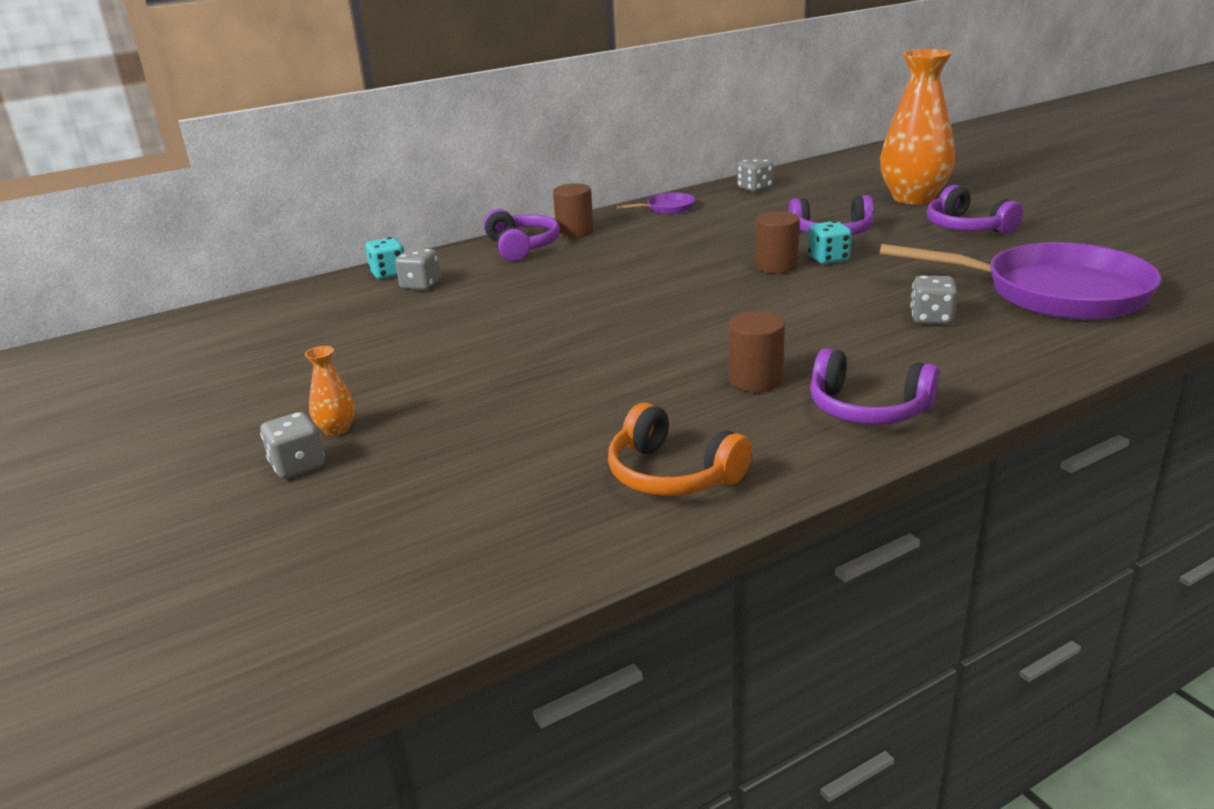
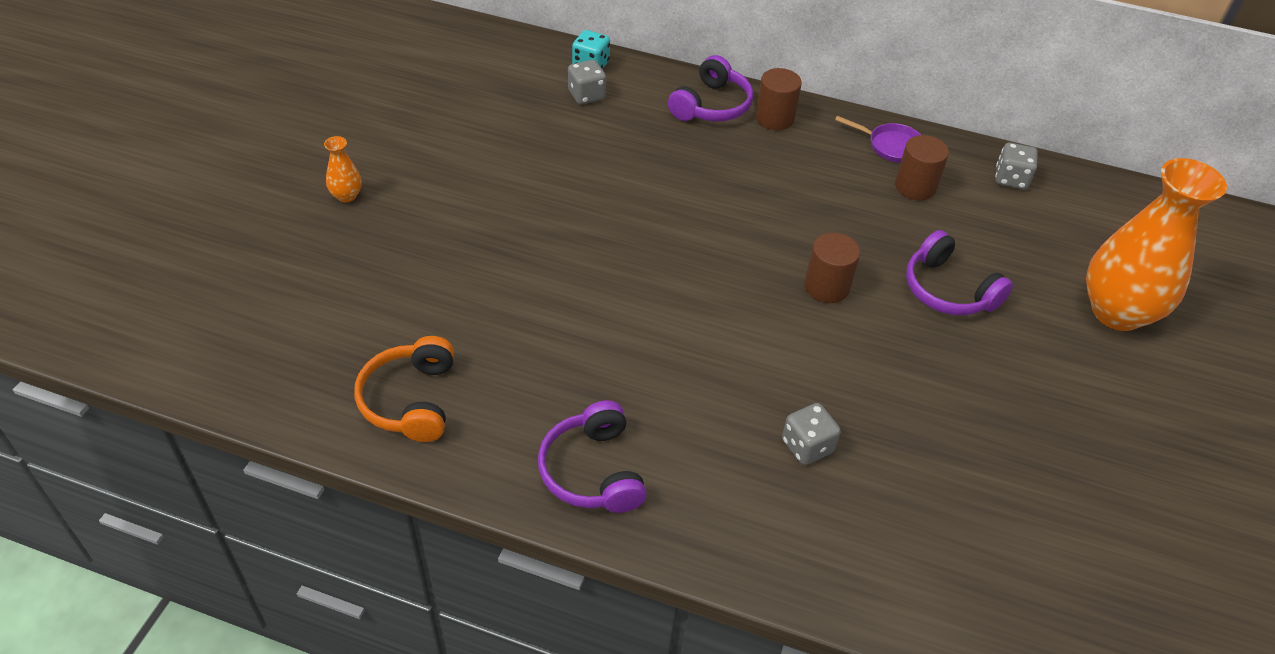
camera: 45 degrees right, 20 degrees up
grey dice [260,412,325,479] -> none
brown cylinder [729,311,785,392] -> brown cylinder moved to [895,135,949,200]
turquoise dice [808,221,852,264] -> none
purple pan [879,242,1161,320] -> none
purple headphones [927,185,1023,234] -> none

